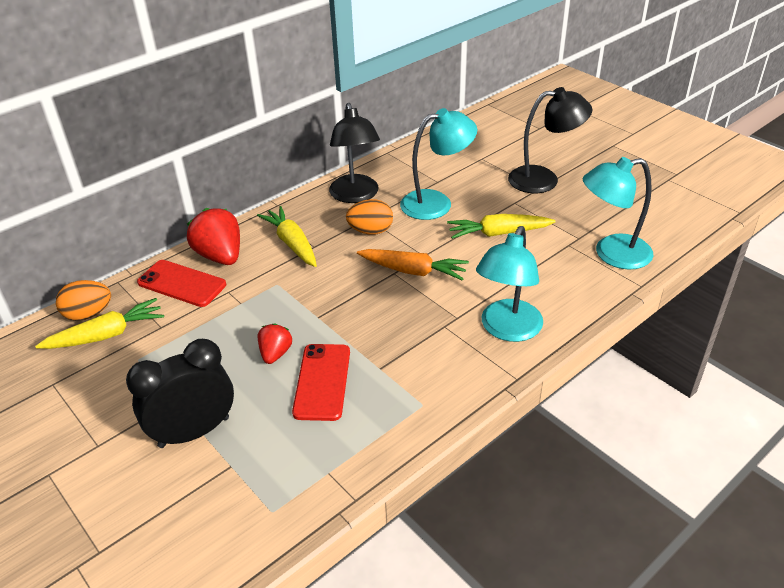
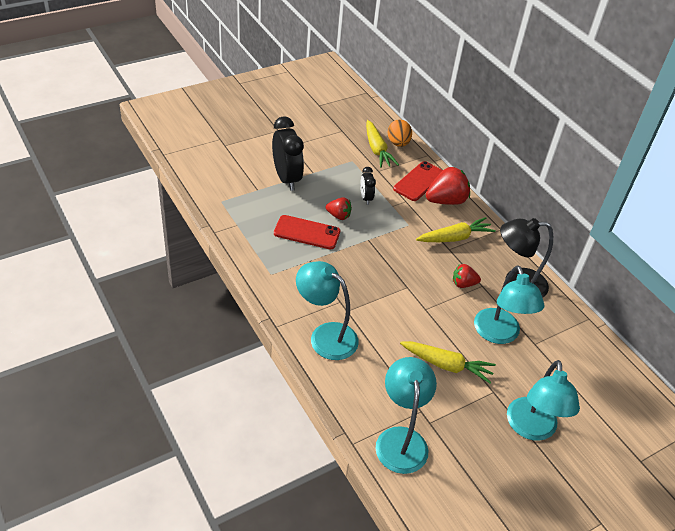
camera: 95 degrees right, 5 degrees up
orange egg [346,199,393,235] -> red strawberry [453,264,481,288]
orange carrot [357,249,469,280] -> none
yellow carrot [447,214,556,239] -> yellow carrot turned 105 degrees clockwise [400,341,496,383]
black lamp [508,87,593,193] -> turquoise lamp [507,360,580,441]
none -> black clock [360,167,376,205]

